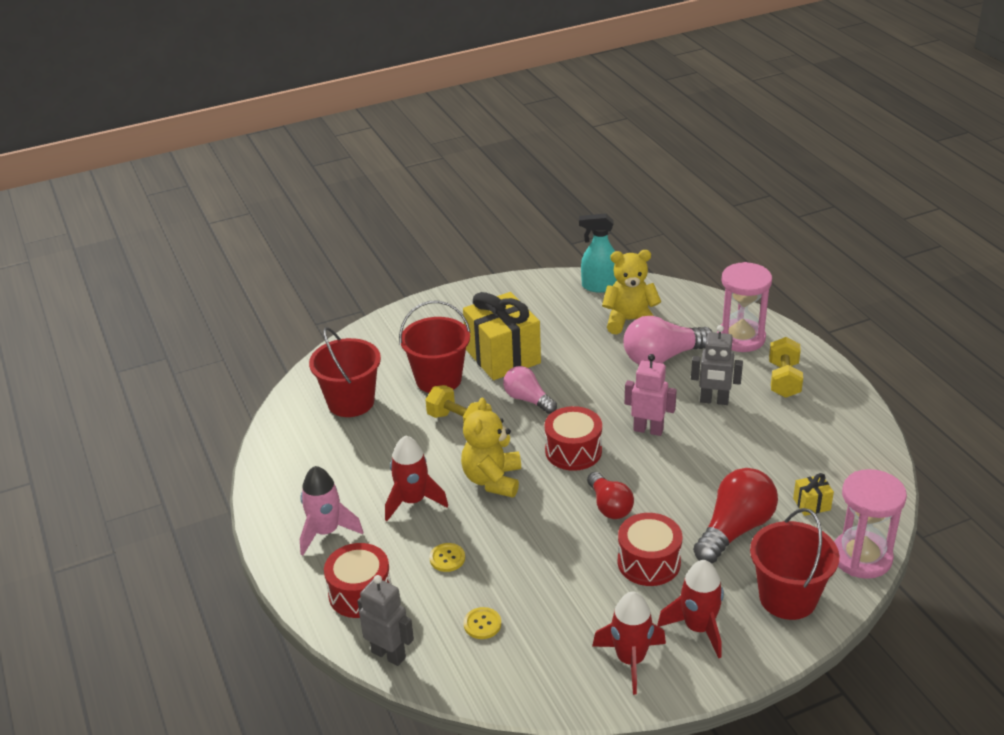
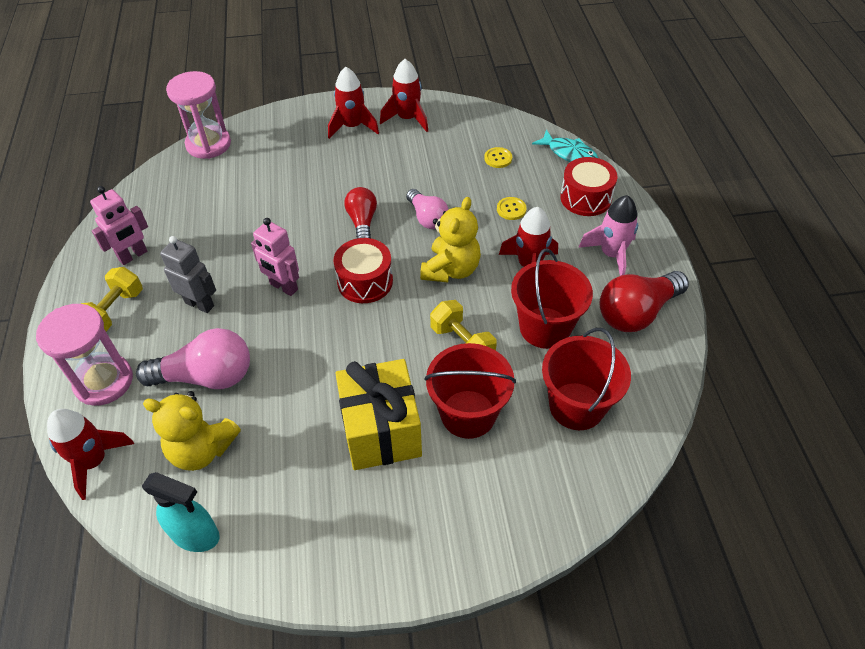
camera: 165 degrees left, 15 degrees up
grey robot [357,575,414,666] -> turquoise fish [532,130,598,162]
pink light bulb [503,366,557,414] -> pink light bulb moved to [406,189,449,229]
red drum [618,513,682,586] -> none
red light bulb [693,468,778,564] -> red light bulb moved to [599,271,689,332]
red bucket [750,508,839,620] -> red bucket moved to [511,248,593,349]
yellow gift [793,473,834,516] -> none
none -> red rocket [47,409,134,500]
none -> pink robot [90,186,148,265]

